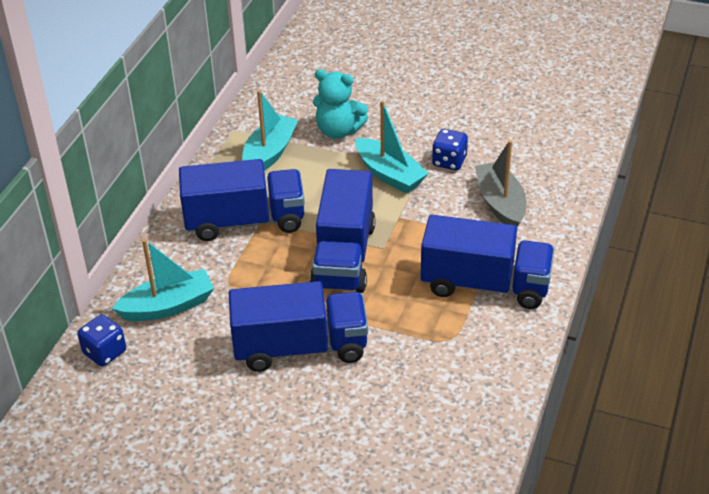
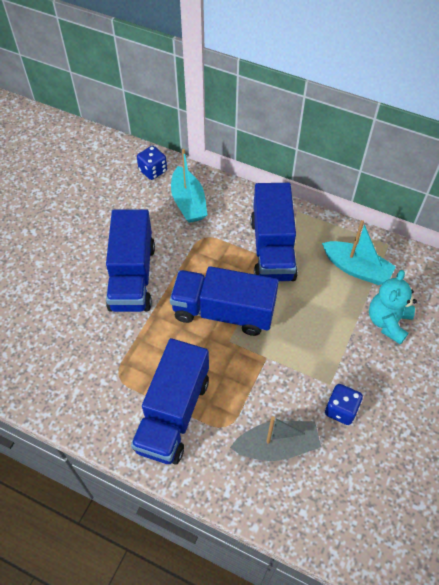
camera: 95 degrees right, 15 degrees up
turquoise boat [356,100,429,193] -> none

